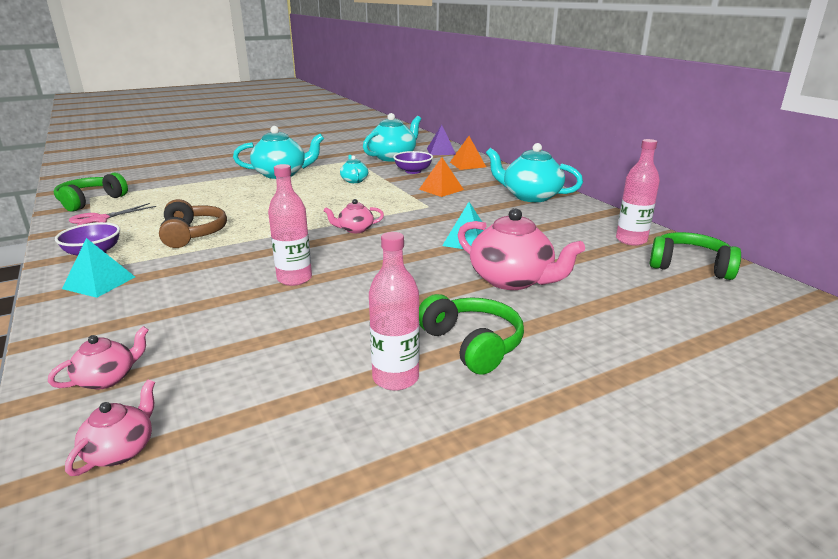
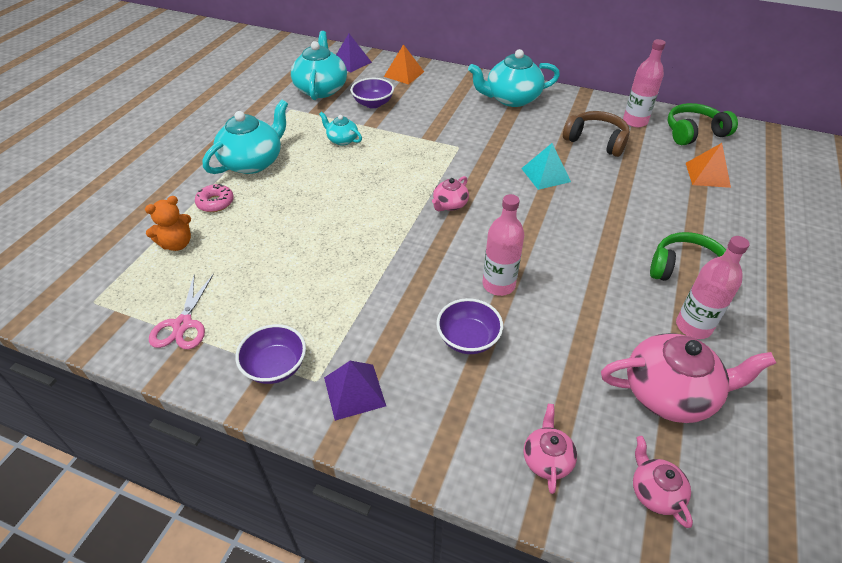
camera: 40 degrees left, 20 degrees up
green headphones [54,173,128,212] -> none
turquoise pyramid [62,238,135,298] -> purple pyramid [324,361,386,421]
brown headphones [159,199,227,248] -> brown headphones moved to [563,111,630,157]
orange pyramid [419,157,464,197] -> orange pyramid moved to [686,143,731,188]
pink teapot [458,208,585,290] -> pink teapot moved to [601,333,776,423]
none -> orange teddy bear [145,196,191,251]
none -> pink donut [195,184,234,212]
none -> purple bowl [436,298,503,354]

